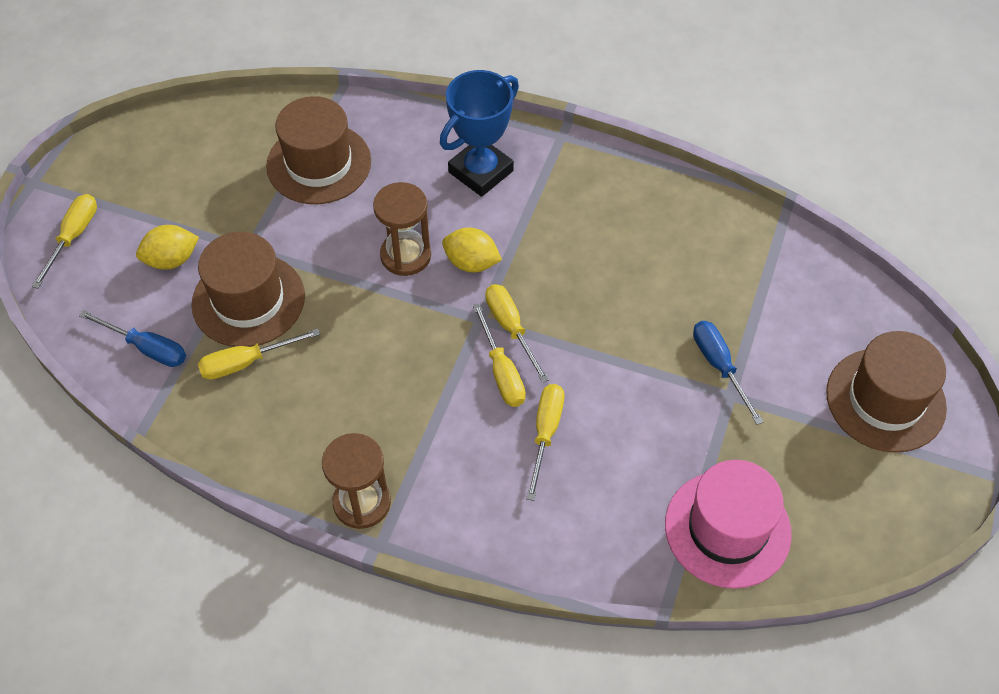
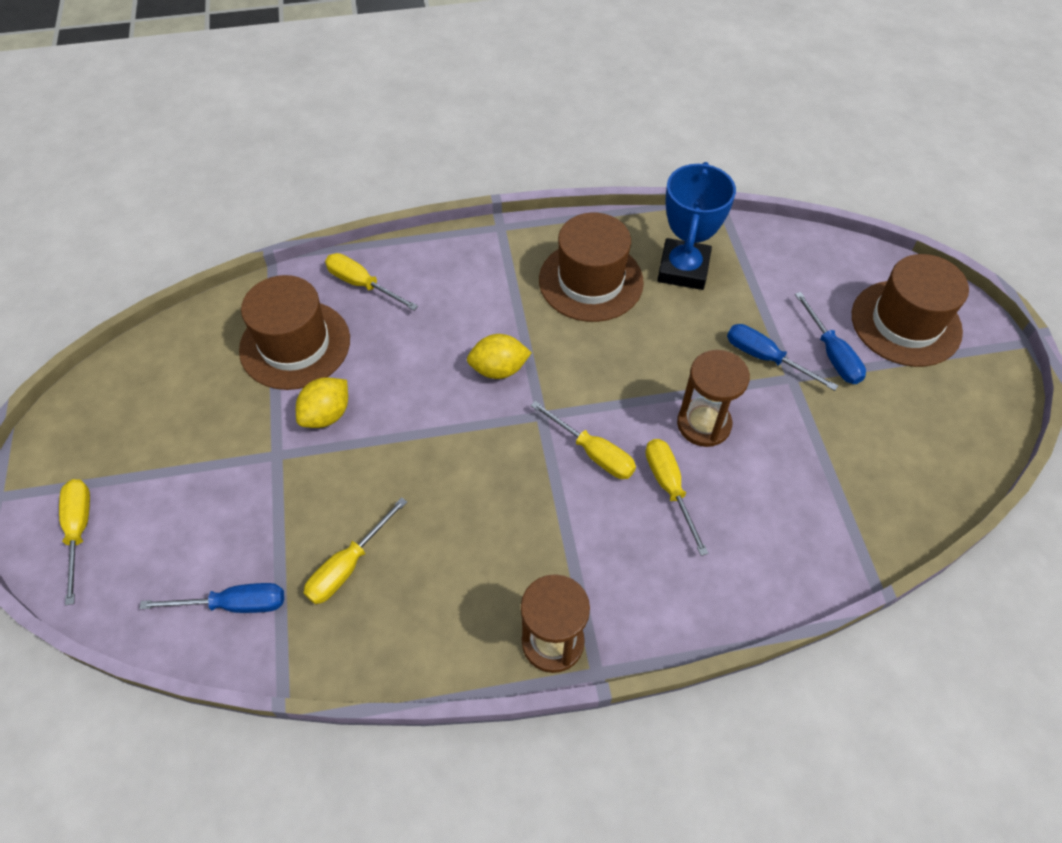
camera: 30 degrees left, 0 degrees up
yellow lemon [136,225,199,270] -> yellow lemon moved to [296,377,348,428]
brown hat [192,232,305,347] -> brown hat moved to [539,213,644,322]
brown hourglass [373,182,431,276] -> brown hourglass moved to [677,350,750,447]
blue trophy [440,70,519,197] -> blue trophy moved to [657,162,736,290]
yellow screwdriver [485,284,549,383] -> yellow screwdriver moved to [325,253,418,311]
pink hat [665,460,792,589] -> none
none -> blue screwdriver [795,292,866,384]

